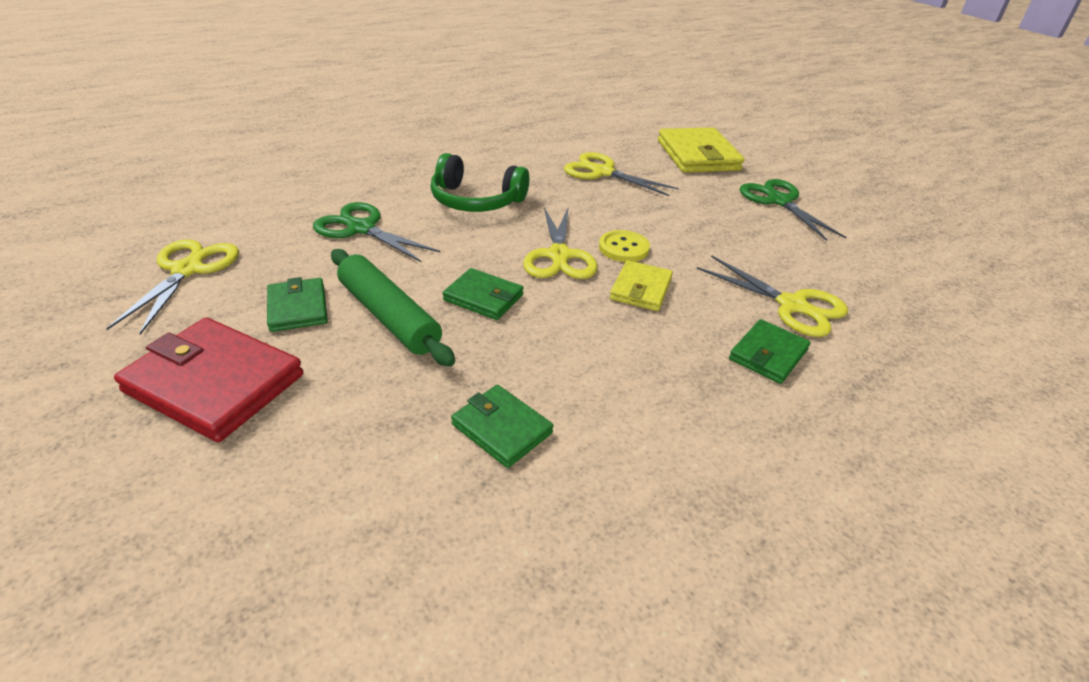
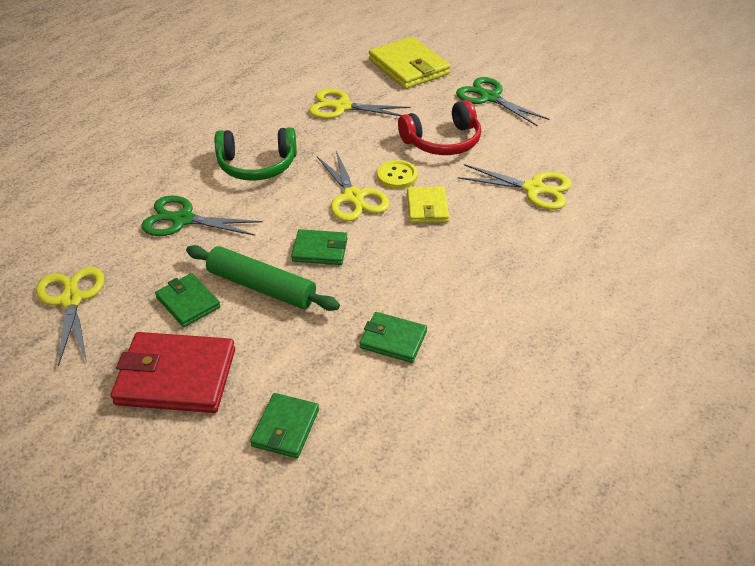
camera: 20 degrees left, 5 degrees up
green wallet [729,319,810,384] -> green wallet moved to [250,393,319,458]
none -> red headphones [398,100,481,155]

